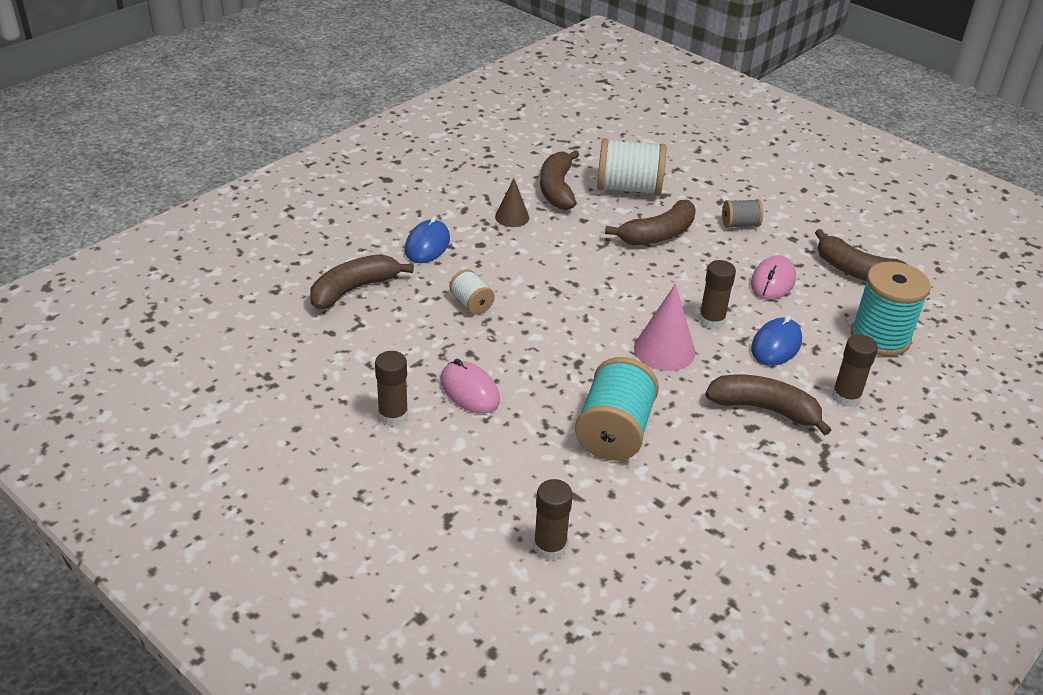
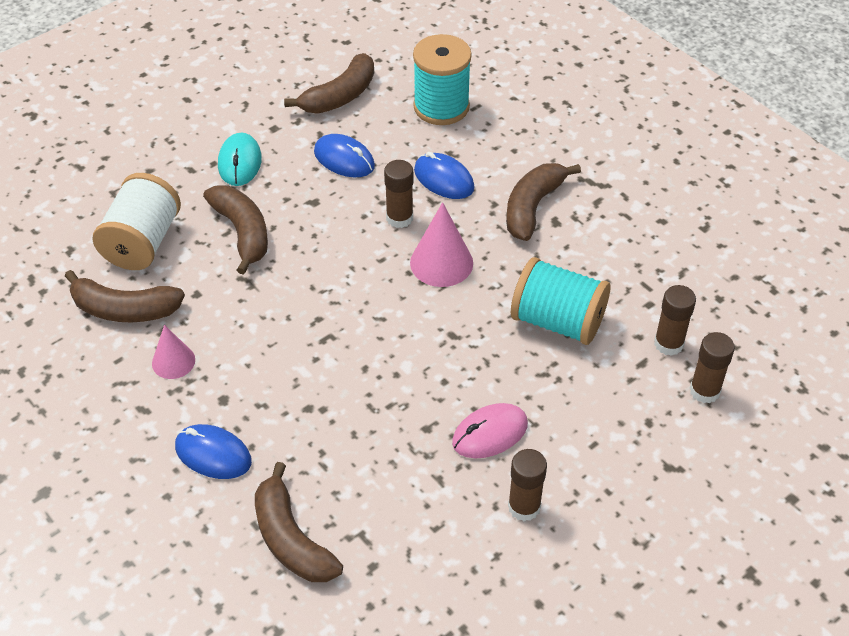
camera: 80 degrees left, 10 degrees up
white spool [449,269,495,315] -> none
brown cone [495,178,529,227] -> pink cone [152,325,195,379]
grey spool [722,199,763,228] -> turquoise mouse [218,133,262,186]
pink mouse [751,255,796,300] -> blue mouse [314,134,375,177]
brown glue stick [832,335,878,407] -> brown glue stick moved to [654,285,696,356]

